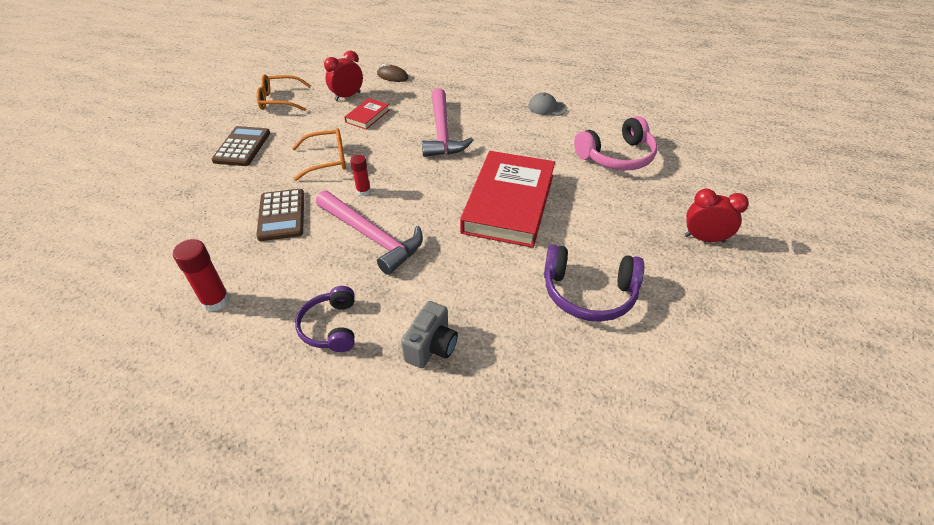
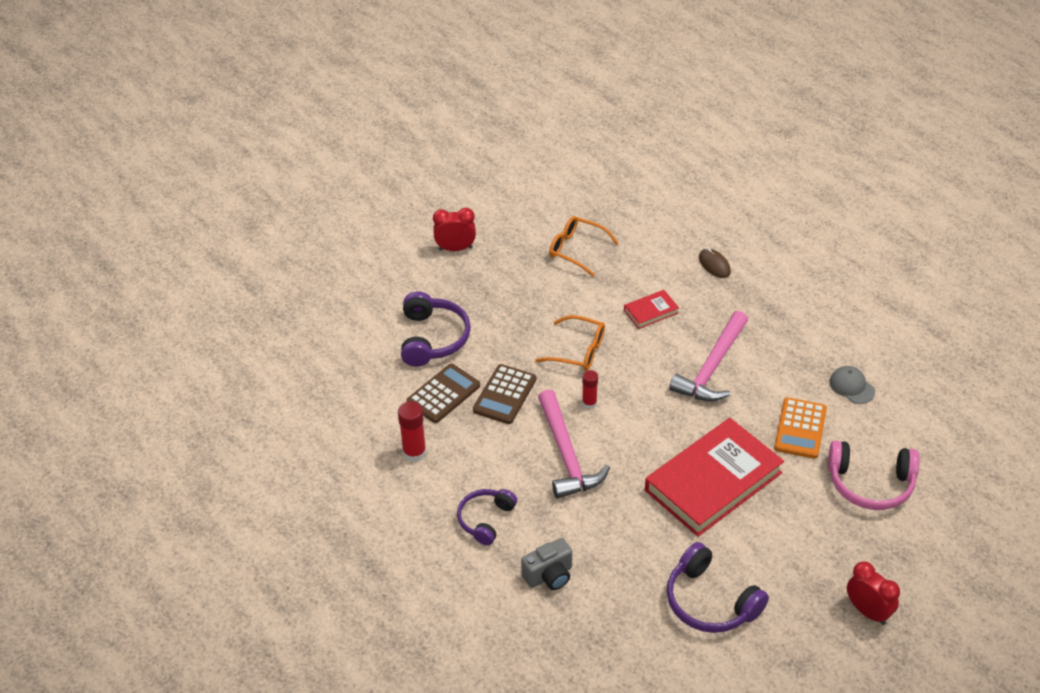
camera: 35 degrees right, 0 degrees up
brown calculator [212,126,270,166] -> brown calculator moved to [406,364,480,423]
red clock [324,50,363,101] -> red clock moved to [433,208,476,251]
none -> purple headphones [401,291,471,367]
none -> orange calculator [774,397,827,459]

